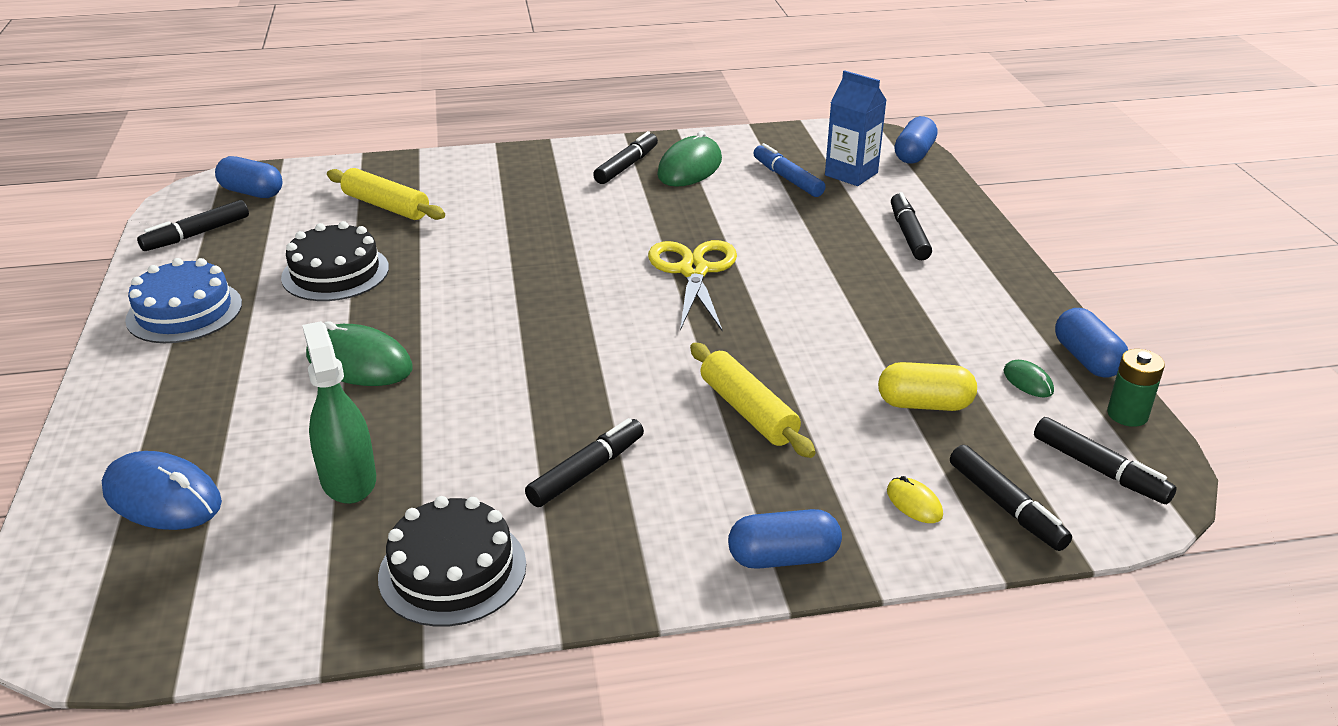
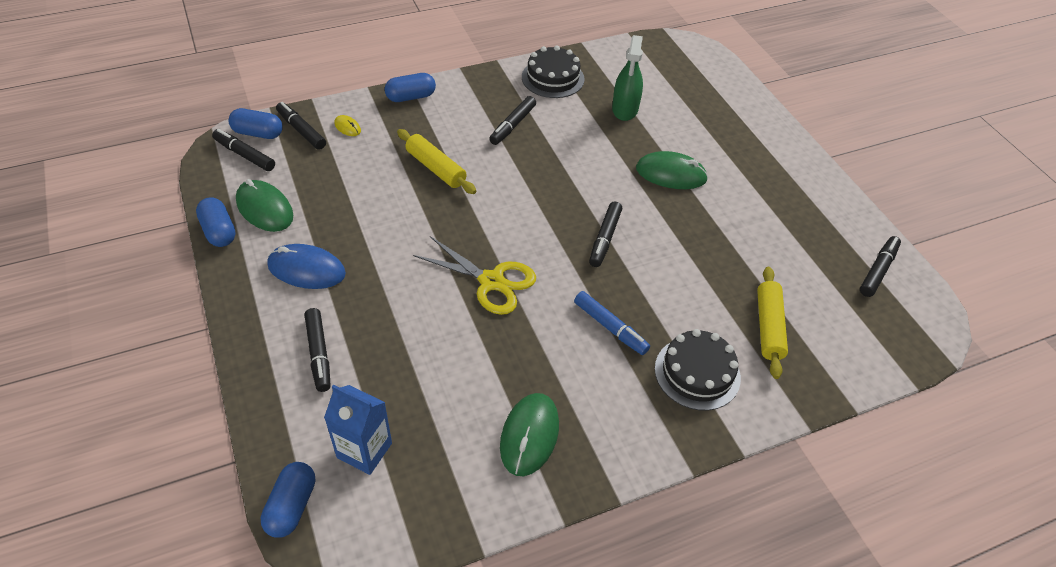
camera: 165 degrees right, 15 degrees up
blue mouse [102,451,222,530] -> blue mouse moved to [267,244,346,289]
blue cake [125,258,242,343] -> none
blue capsule [215,156,283,198] -> blue capsule moved to [229,108,283,139]
black cake [281,221,389,301] -> black cake moved to [655,329,741,411]
green spray bottle [302,321,376,504] -> green spray bottle turned 45 degrees clockwise [612,35,643,121]
yellow rolling pin [327,168,445,220] -> yellow rolling pin turned 75 degrees clockwise [757,267,788,379]
black marker [593,131,658,184] -> black marker moved to [589,201,622,267]
yellow scissors [648,240,737,331] -> yellow scissors turned 45 degrees counterclockwise [413,236,536,315]
blue marker [753,143,826,197] -> blue marker moved to [574,291,650,355]
yellow capsule [878,362,977,411] -> none
green mouse [1003,360,1054,397] -> green mouse [236,179,293,232], size x2.06
green battery [1107,349,1165,427] -> none

